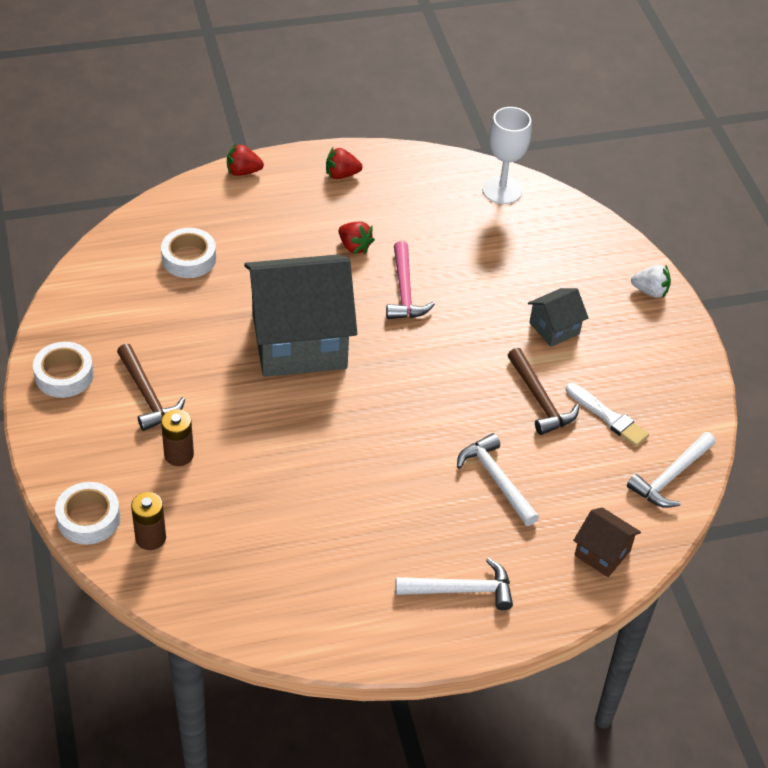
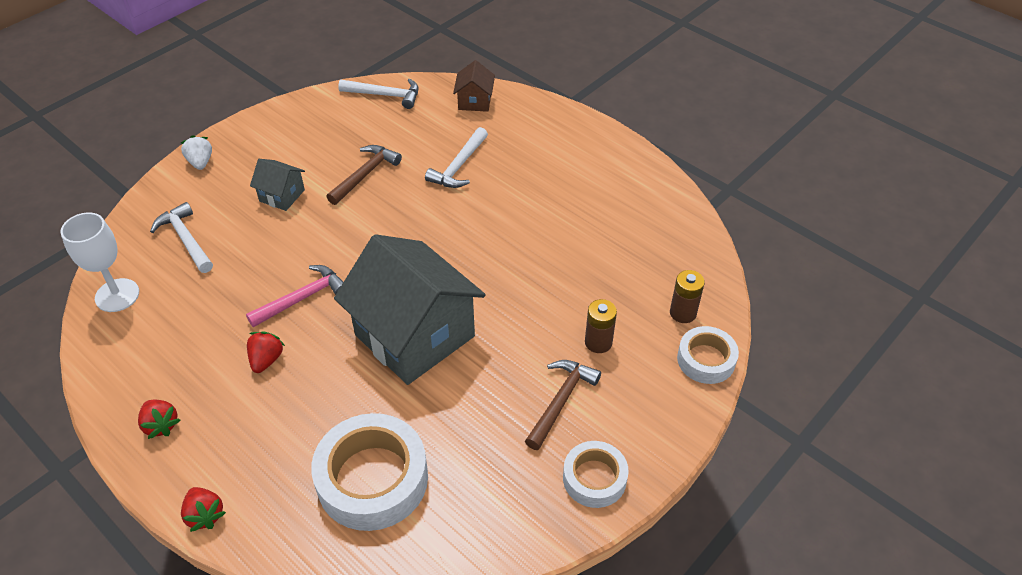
camera: 120 degrees left, 0 degrees up
white tape [161,228,216,278] -> white tape [311,413,428,531], size x1.74
white hammer [395,558,513,610] -> white hammer moved to [150,202,213,273]
white brush [566,383,649,447] -> none

